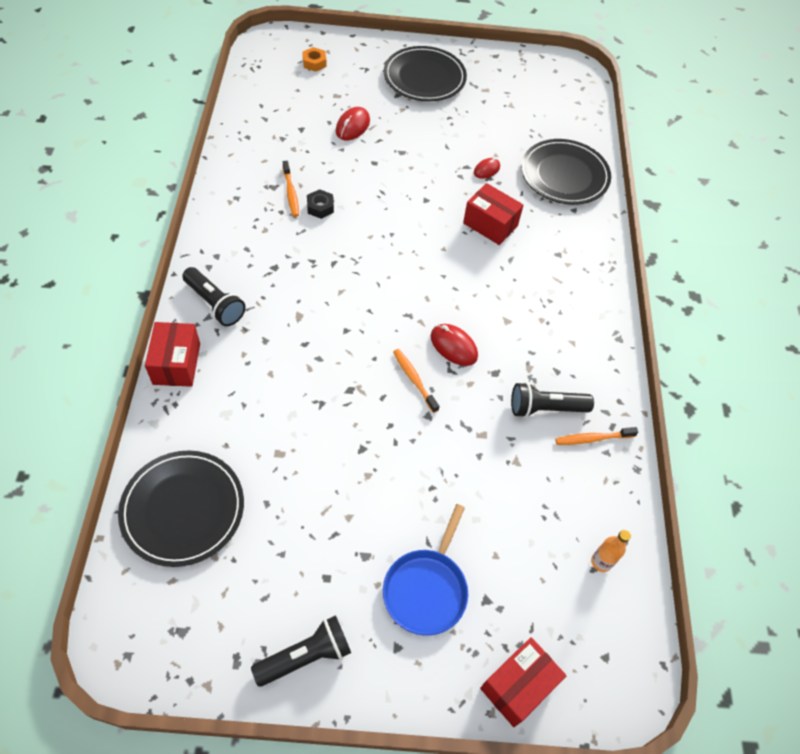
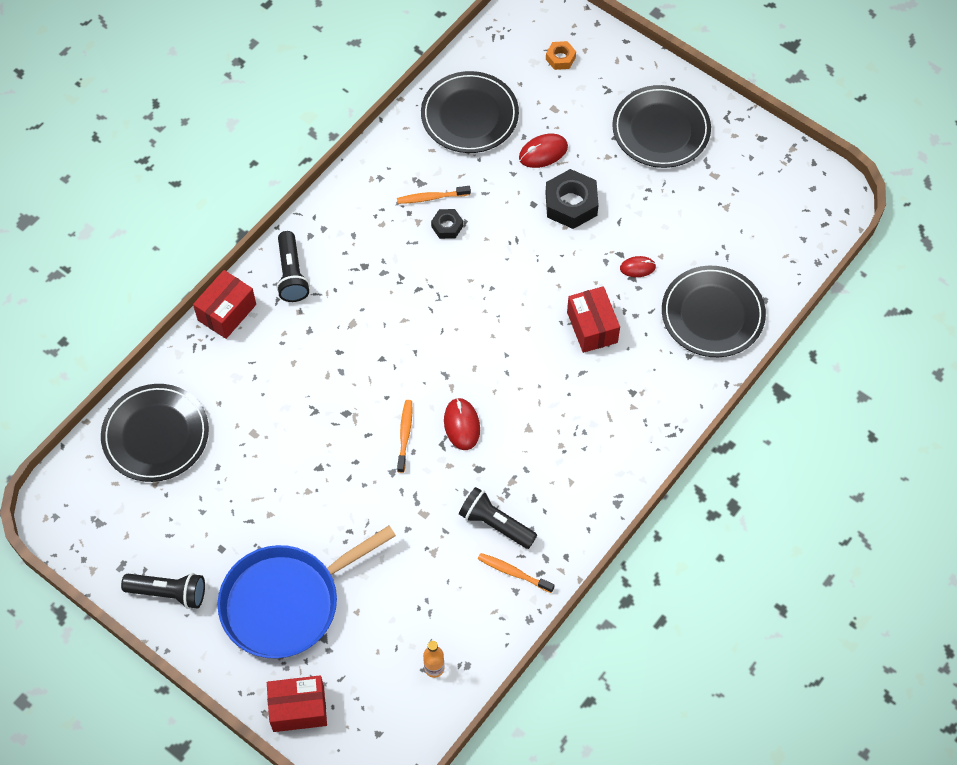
camera: 40 degrees right, 5 degrees up
orange toothbrush [283,161,299,217] -> orange toothbrush turned 60 degrees clockwise [397,186,471,204]
blue pan [383,504,468,636] -> blue pan [218,526,396,659], size x1.57
none -> black plate [421,71,519,153]
none -> black nut [545,169,599,229]

